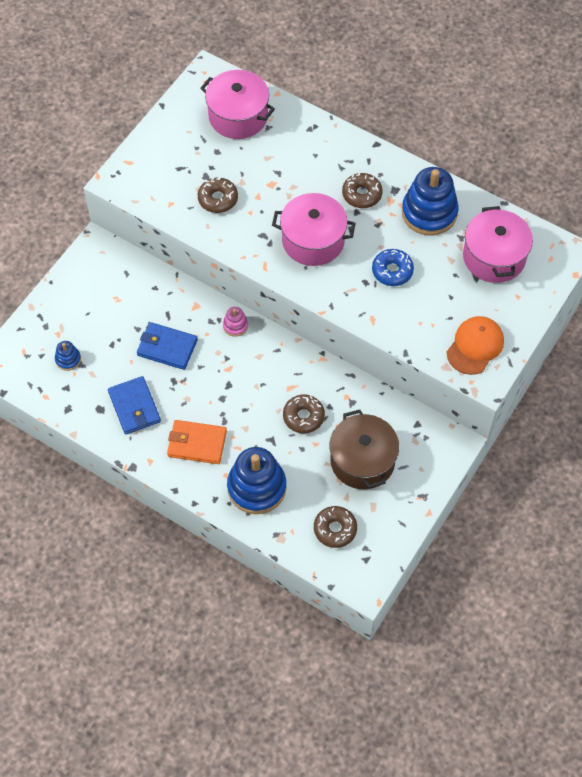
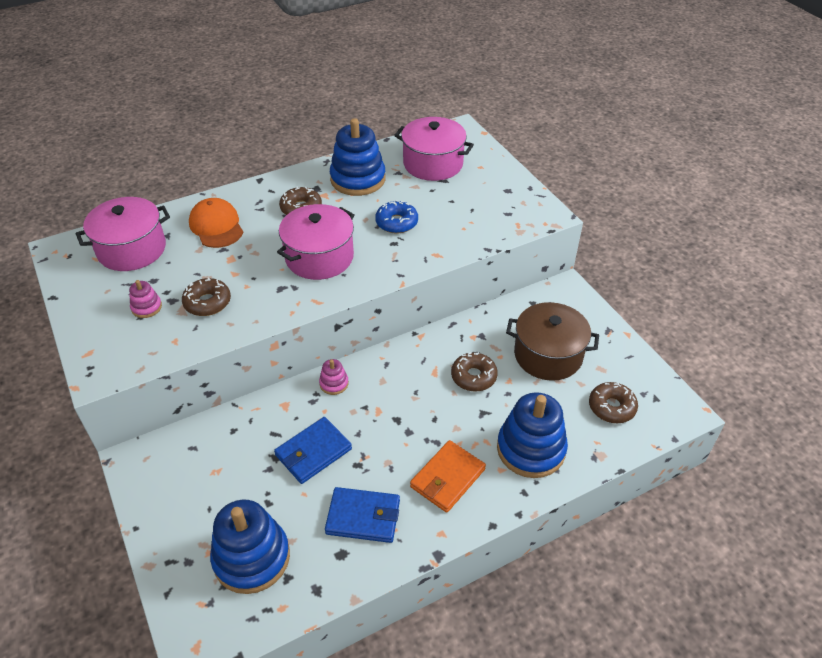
camera: 60 degrees left, 15 degrees down
blue stacking toy [55,341,81,371] -> blue stacking toy [210,500,290,594], size x2.19
orange cap [447,316,504,375] -> orange cap moved to [189,198,243,248]
none -> pink stacking toy [129,280,162,318]

